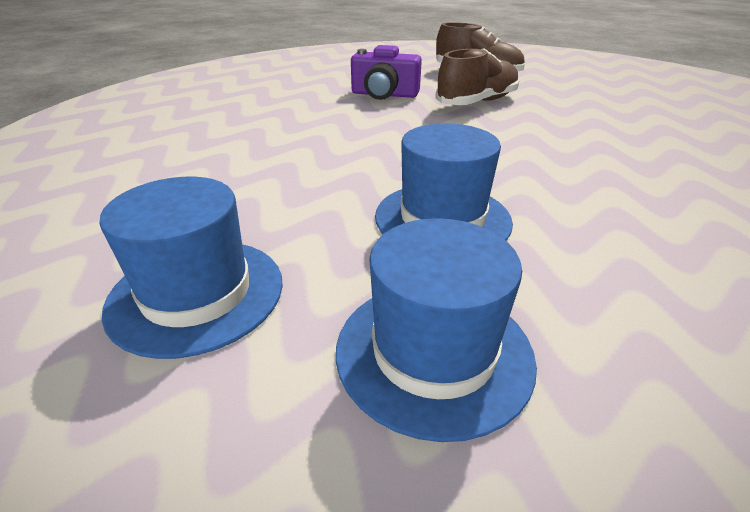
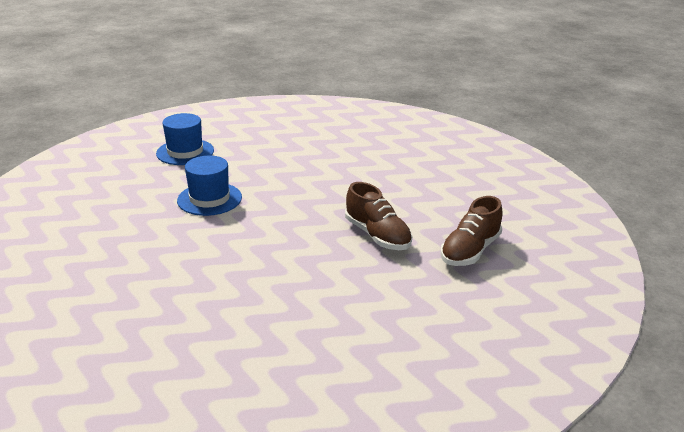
camera: 95 degrees right, 5 degrees down
blue hat [336,218,537,442] -> none
purple camera [351,45,422,100] -> none

